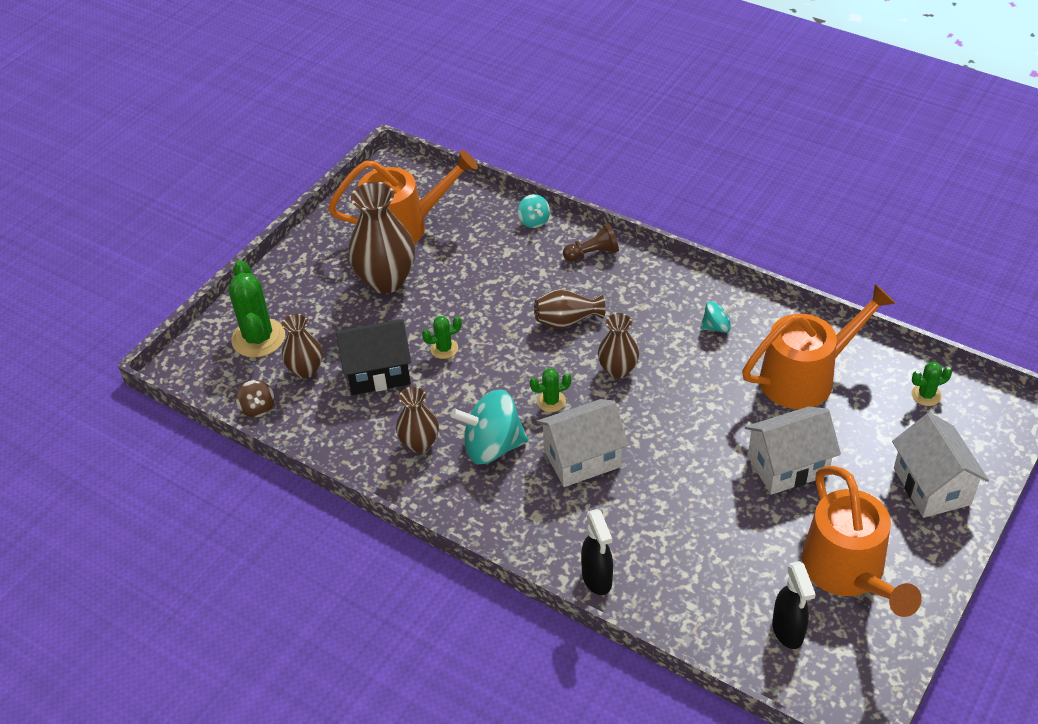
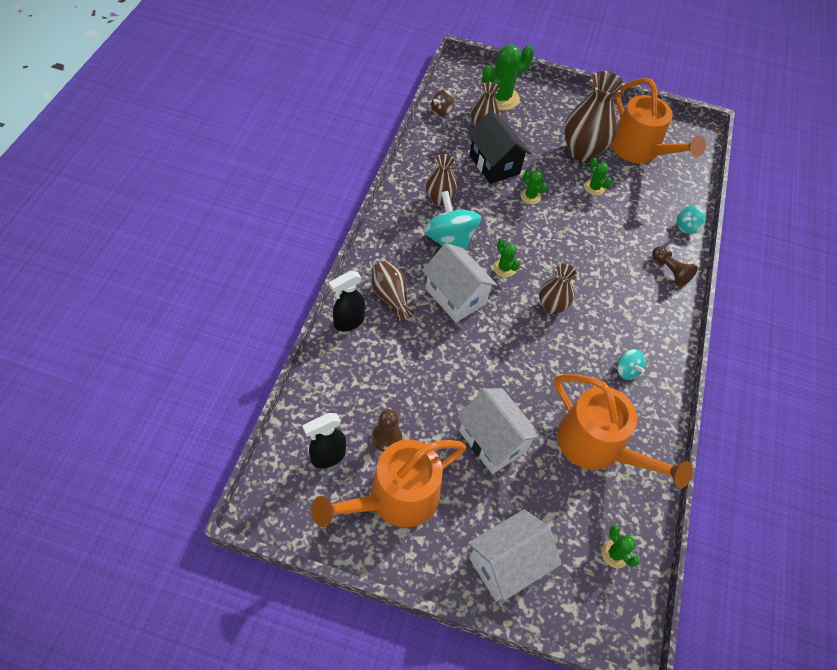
camera: 65 degrees right, 10 degrees up
brown vase [534,289,606,329] -> brown vase moved to [372,261,415,321]
none -> brown pawn [372,409,402,452]
none -> green cactus [585,158,612,195]

